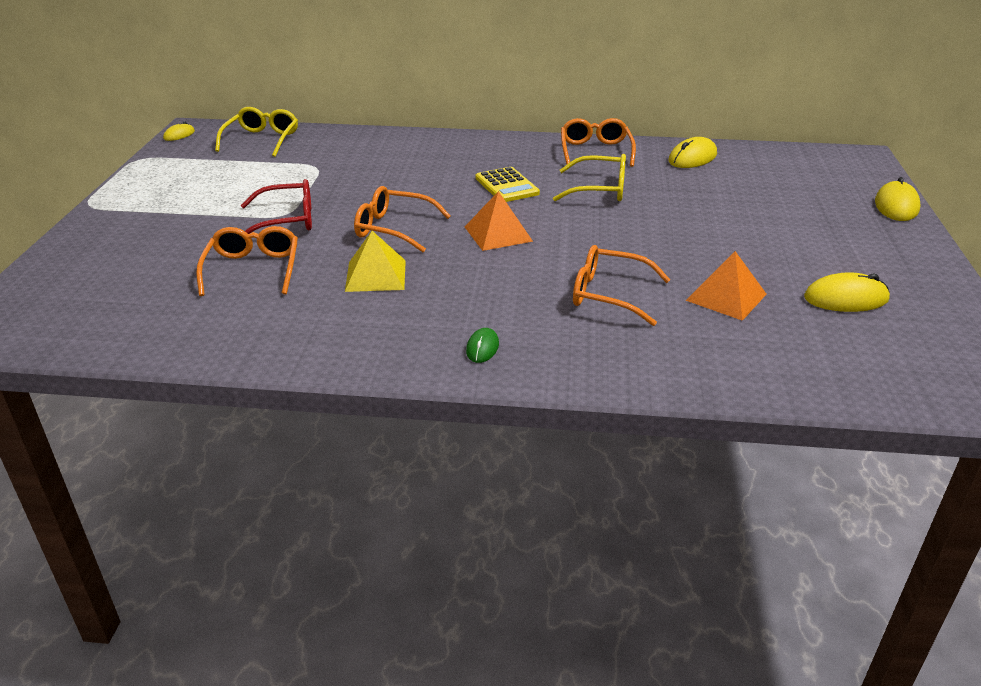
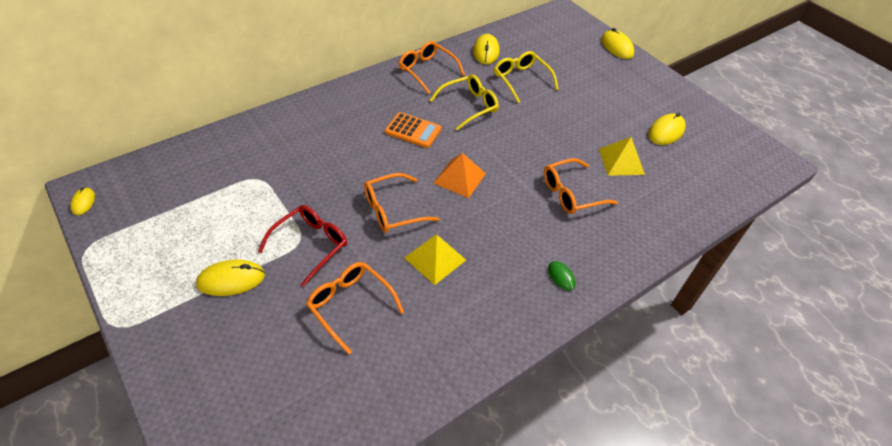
camera: 45 degrees left, 15 degrees up
yellow glasses [215,107,298,157] -> yellow glasses moved to [494,51,559,103]
yellow calculator [476,167,540,202] -> orange calculator [385,112,441,148]
orange pyramid [685,251,766,321] -> yellow pyramid [599,137,645,176]
none -> yellow mouse [196,259,265,296]

